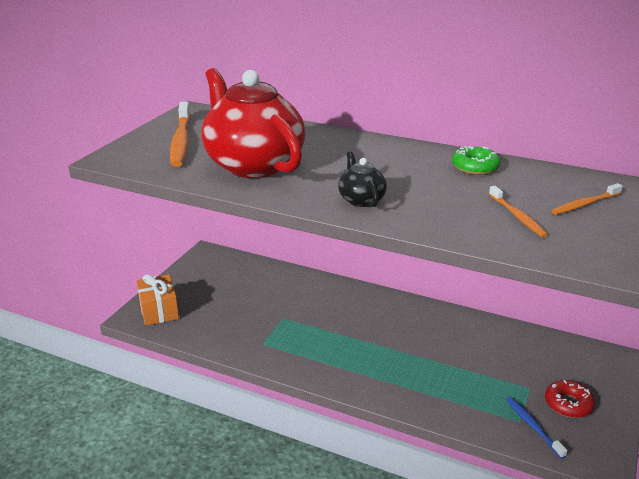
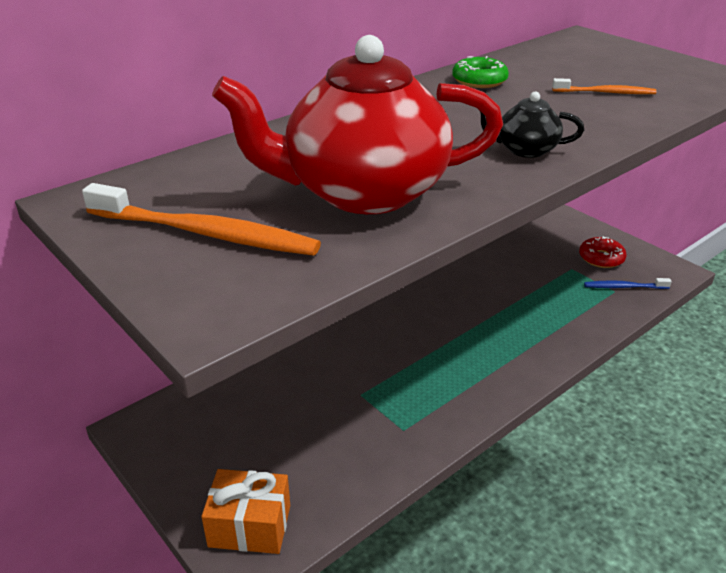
camera: 65 degrees left, 5 degrees up
orange toothbrush [552,183,623,215] -> none

